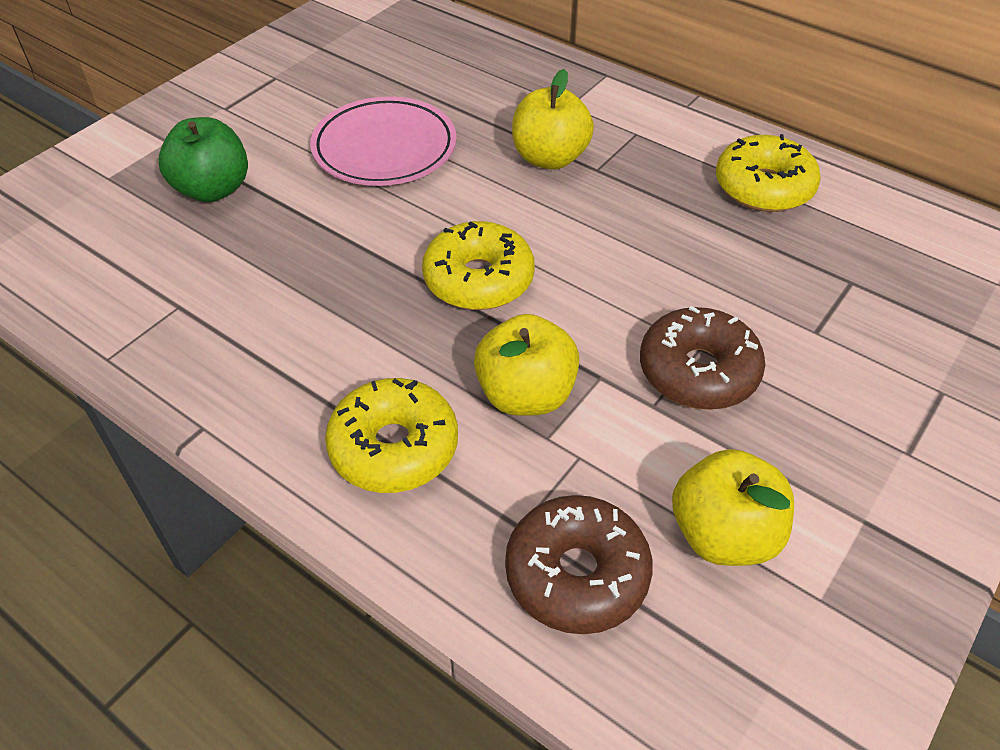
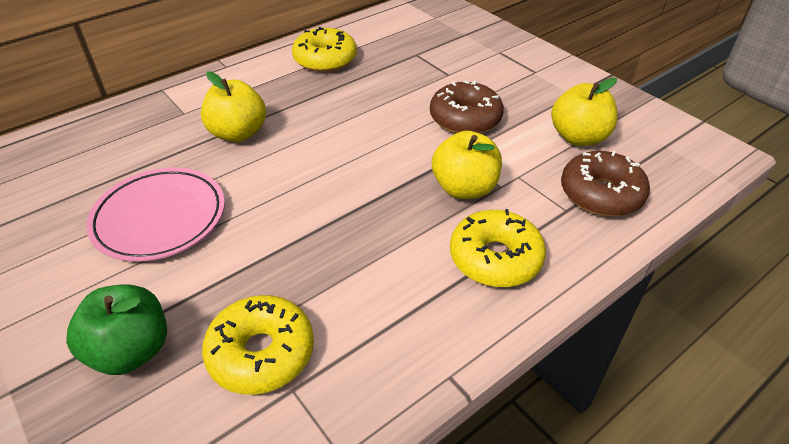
camera: 75 degrees left, 5 degrees down
yellow donut [422,221,535,310] -> yellow donut moved to [202,295,314,395]

